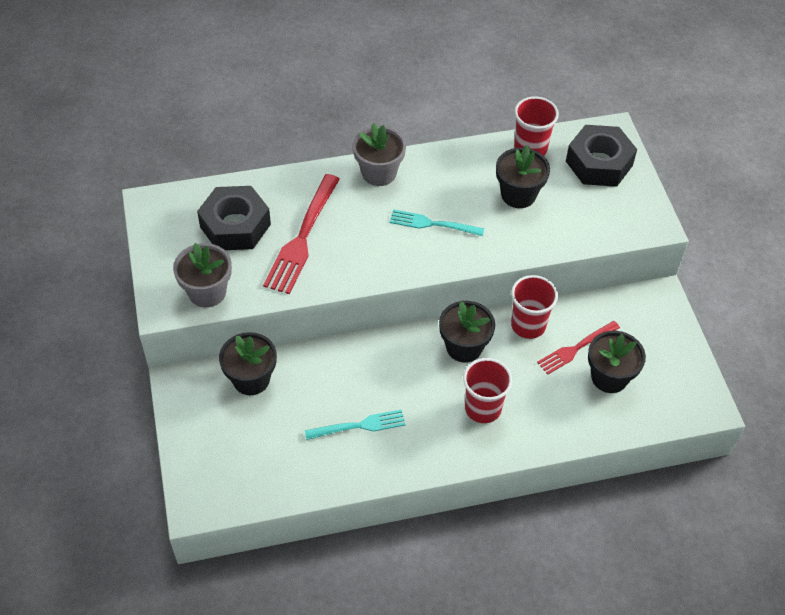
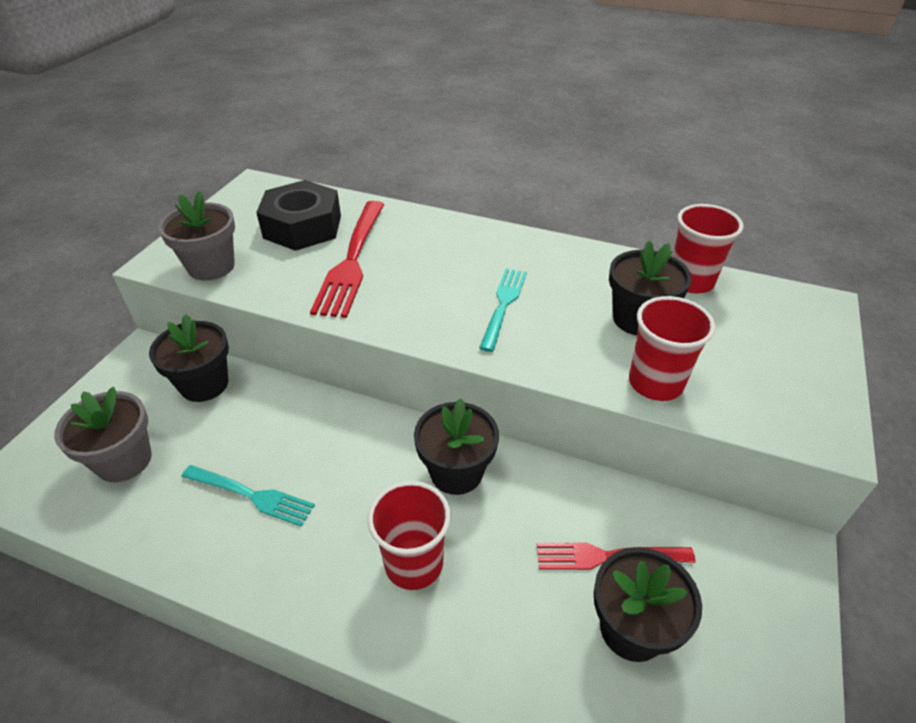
camera: 35 degrees right, 10 degrees down
red fork [263,174,340,294] -> red fork turned 45 degrees counterclockwise [310,201,385,318]
grey flower pot [353,123,406,186] -> grey flower pot moved to [54,387,152,482]
turquoise fork [390,209,484,236] -> turquoise fork turned 60 degrees clockwise [479,269,527,352]
red cup [511,275,558,339] -> red cup moved to [629,296,716,401]
black nut [566,125,637,187] -> none

